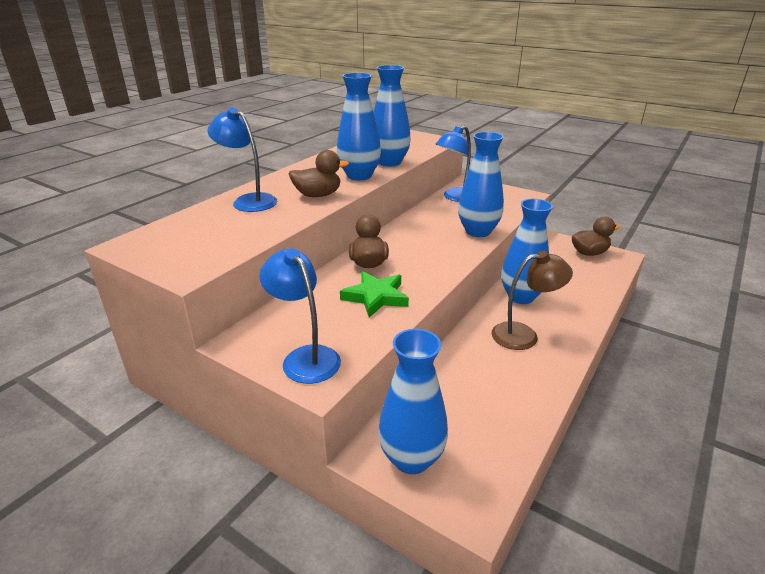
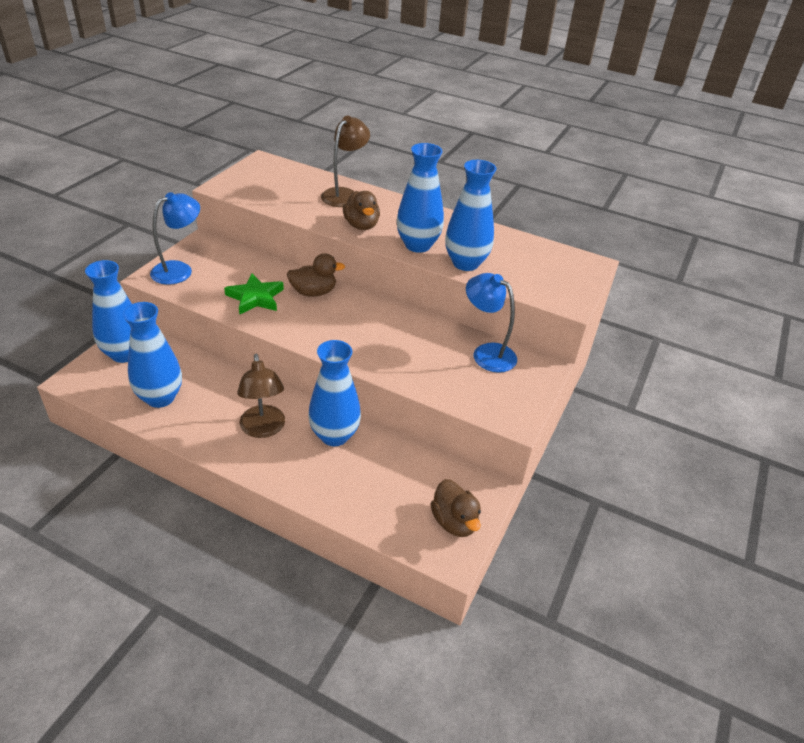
camera: 80 degrees right, 10 degrees up
blue lamp [207,108,277,212] -> brown lamp [321,116,370,207]
blue vase [458,132,504,237] -> blue vase moved to [122,302,182,408]

